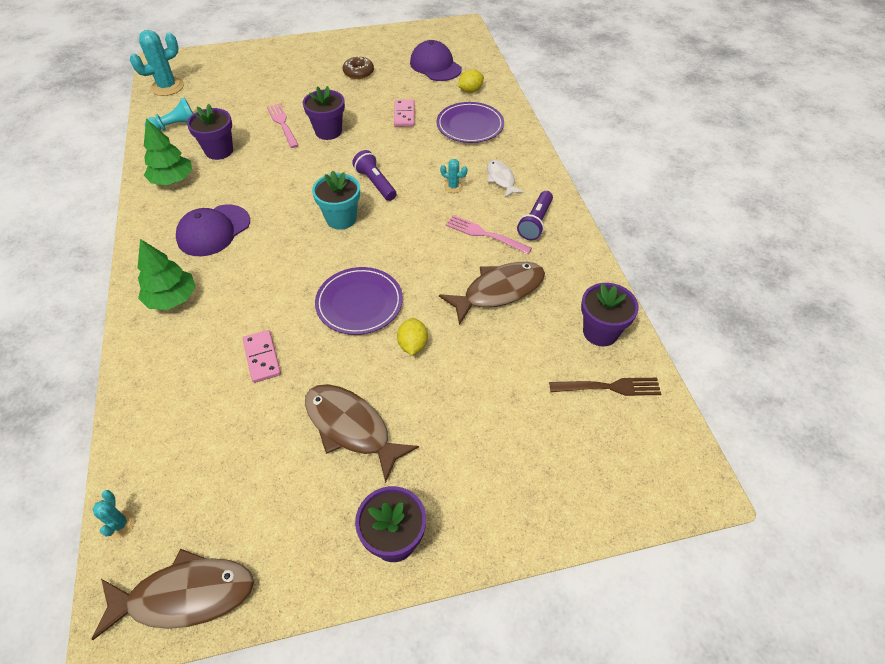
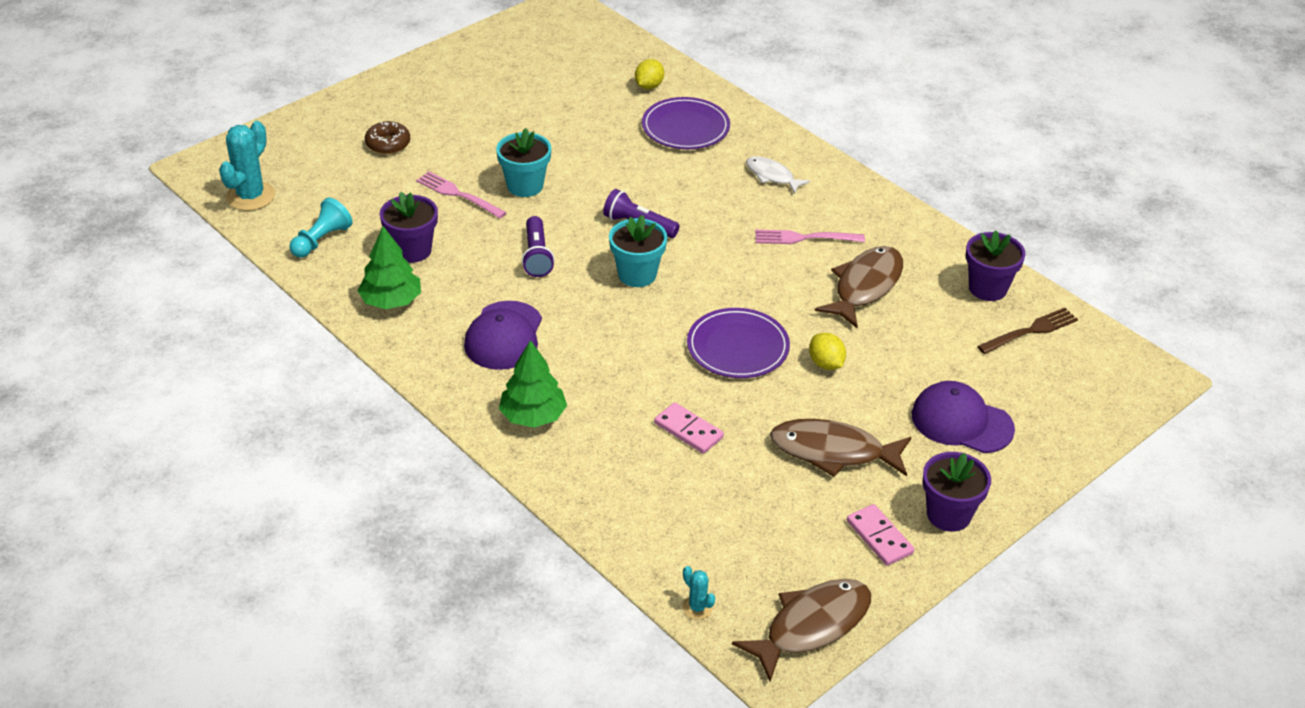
camera: 30 degrees left, 10 degrees down
purple flower pot [303,86,345,140] -> turquoise flower pot [496,128,551,197]
brown donut [343,56,374,79] -> brown donut moved to [365,121,410,154]
pink domino [394,99,415,127] -> pink domino moved to [847,504,914,566]
purple cap [410,40,462,81] -> purple cap moved to [912,381,1015,453]
turquoise cactus [440,159,468,193] -> none
purple flashlight [517,191,553,240] -> purple flashlight moved to [522,216,555,277]

